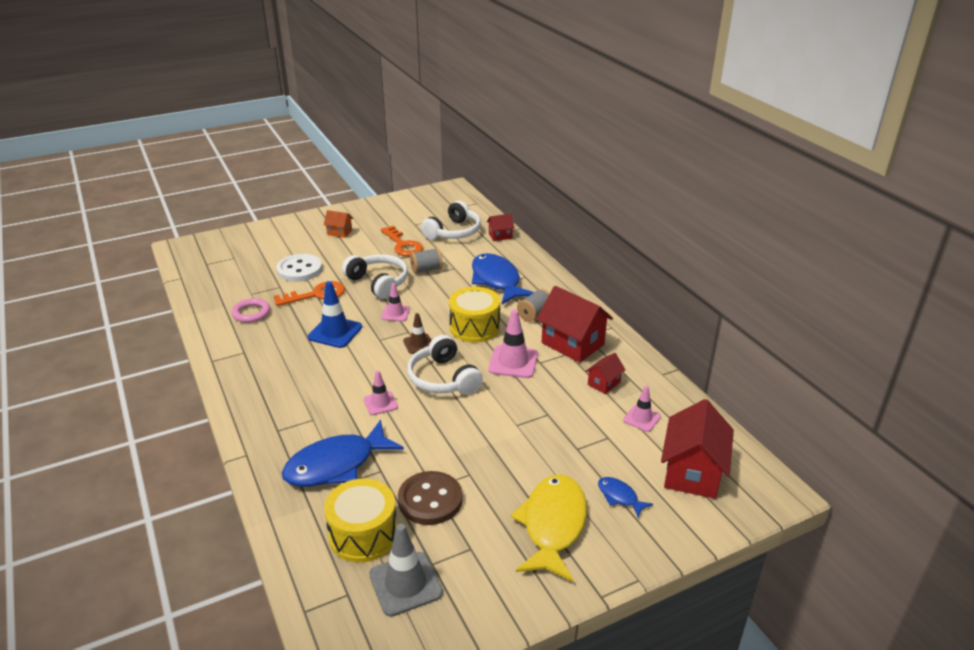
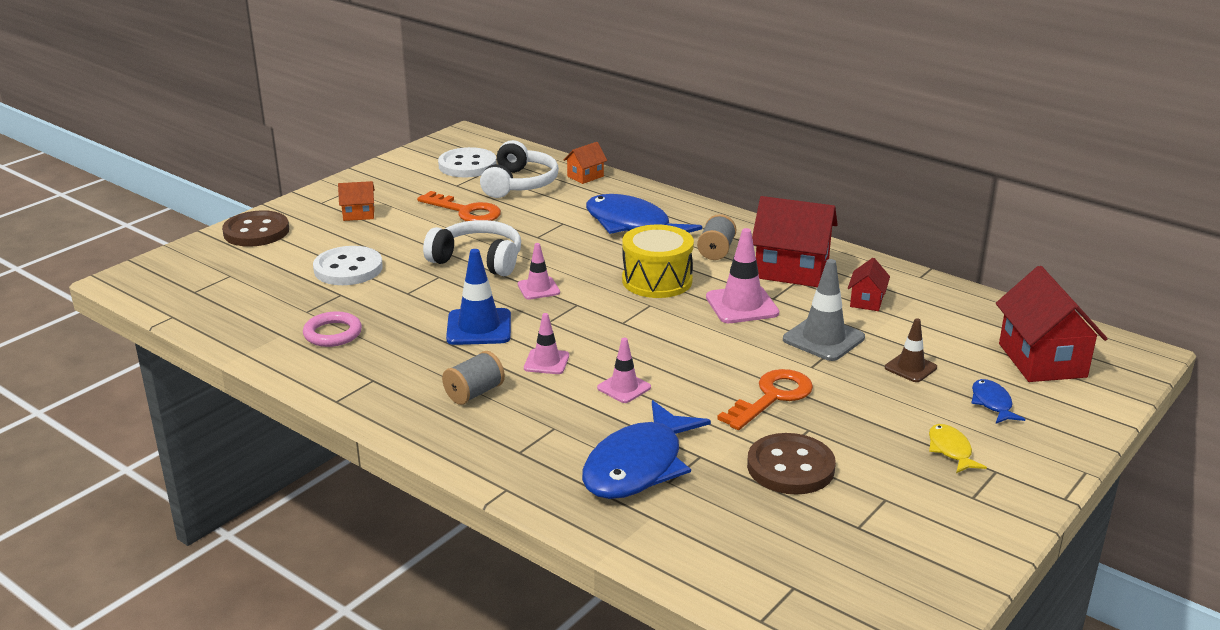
camera: 25 degrees left, 5 degrees down
orange key [274,281,345,306] -> orange key moved to [717,369,813,430]
yellow drum [324,478,397,563] -> none
grey traffic cone [369,524,443,617] -> grey traffic cone moved to [783,259,865,361]
brown traffic cone [403,313,432,354] -> brown traffic cone moved to [885,318,937,382]
white headphones [407,335,483,395] -> none
grey spool [410,248,442,274] -> grey spool moved to [442,351,505,405]
red house [487,214,515,241] -> orange house [564,142,607,184]
yellow fish [510,475,587,582] -> yellow fish [929,424,987,473], size x0.46
blue fish [598,477,653,517] -> blue fish turned 60 degrees clockwise [971,379,1025,423]
pink traffic cone [623,386,661,432] -> pink traffic cone moved to [524,313,569,374]
none -> brown button [222,210,289,247]
none -> white button [438,147,497,177]

